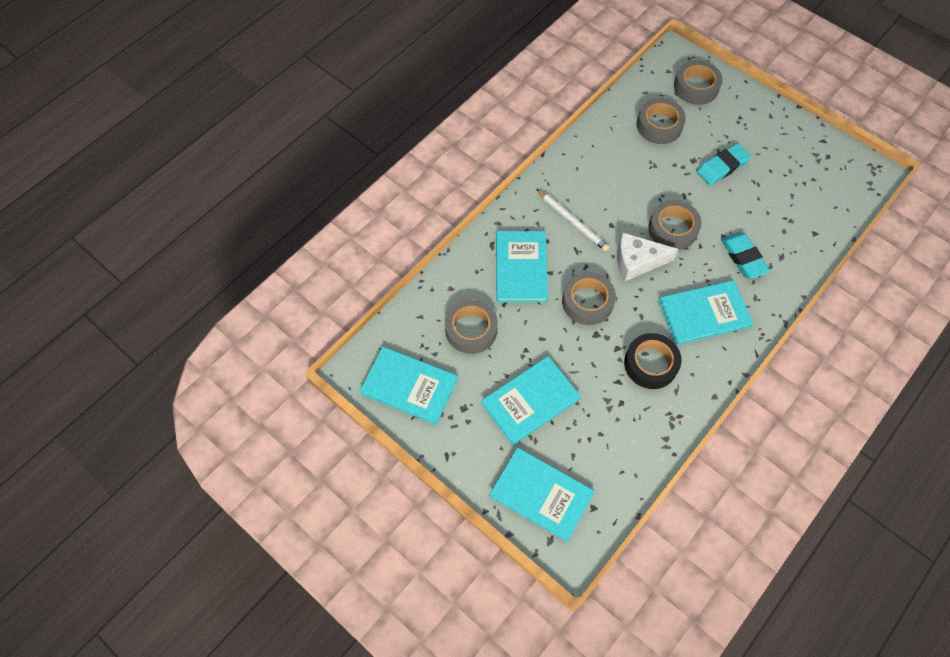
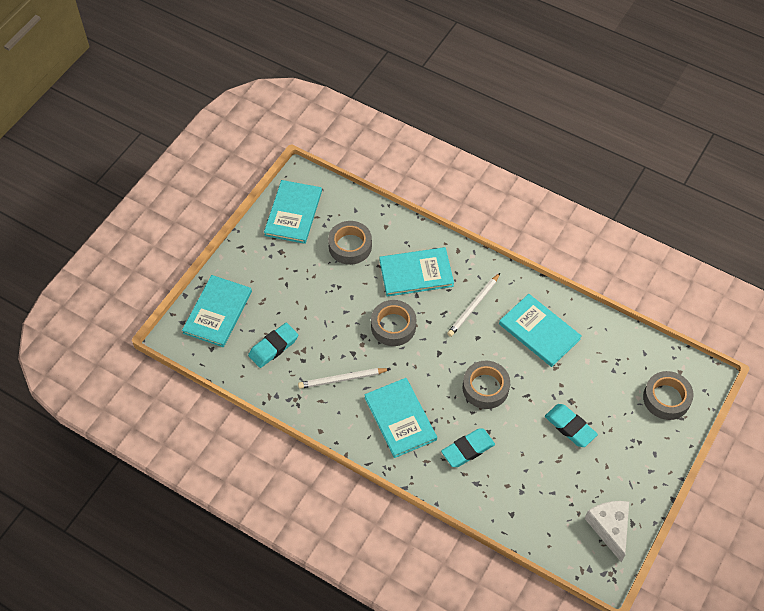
camera: 80 degrees right, 5 degrees down
turquoise book [481,356,581,445] -> turquoise book moved to [499,294,581,367]
white cheese [617,233,678,282] -> white cheese moved to [585,501,629,563]
black tape [624,333,681,389] -> white pencil [298,368,390,389]
grey tape [637,98,686,144] -> none
none -> turquoise eraser [248,323,298,368]

